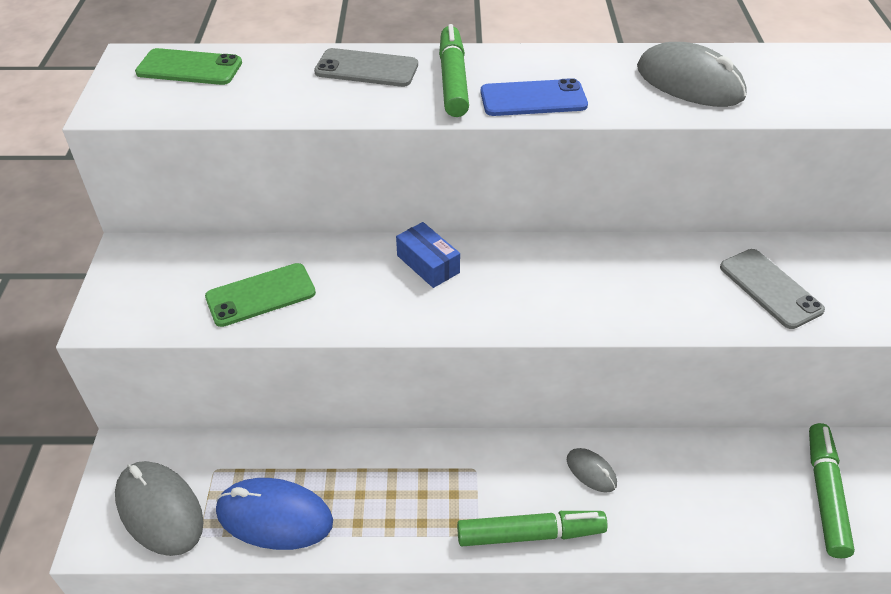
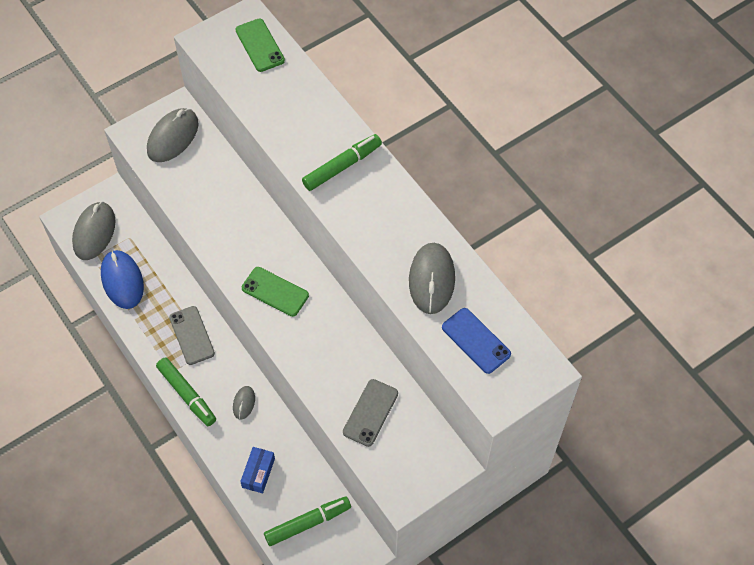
camera: 55 degrees right, 15 degrees up
green phone [205,263,316,327] -> green phone moved to [242,267,309,317]
grey phone [314,48,418,87] -> grey phone moved to [169,306,215,365]
blue box [396,222,460,288] -> blue box moved to [240,447,275,493]
blue phone [481,78,588,116] -> blue phone moved to [442,308,511,374]
none -> grey mouse [147,108,198,162]

